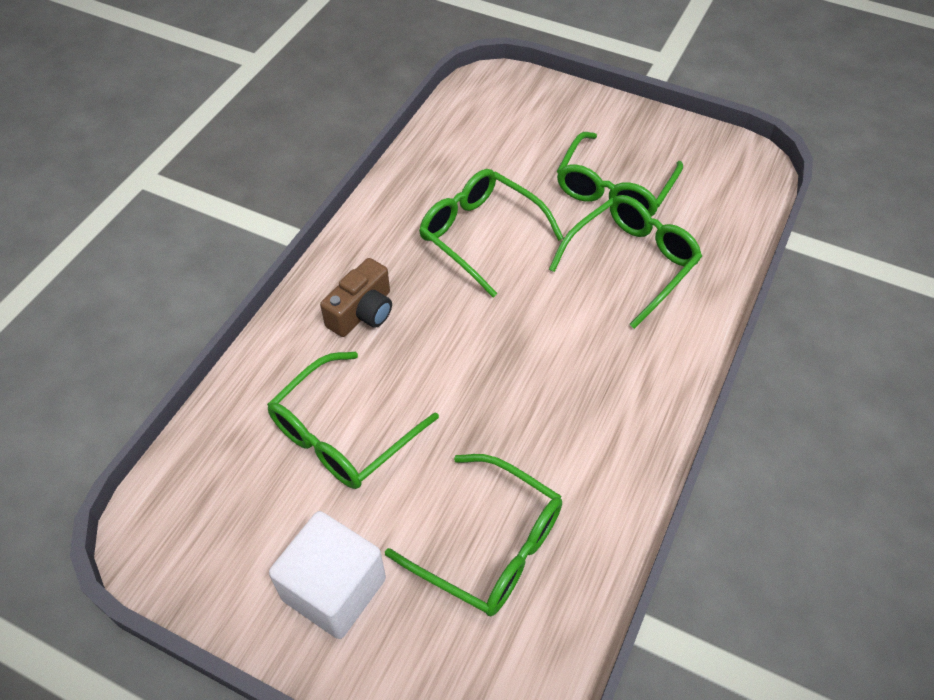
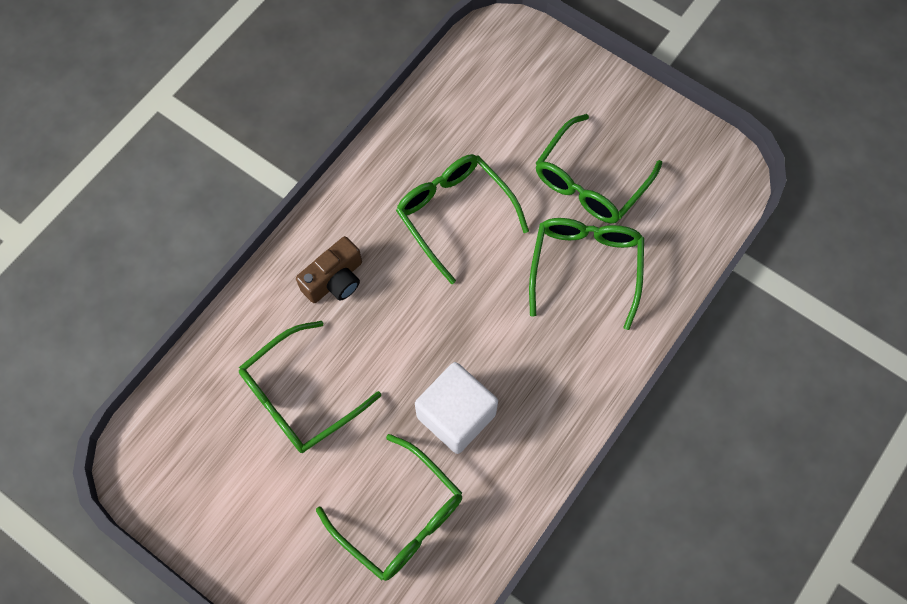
camera: 10 degrees right, 15 degrees up
white cube [269,511,386,639] -> white cube moved to [415,362,498,454]
green glasses [549,195,702,329] -> green glasses turned 45 degrees counterclockwise [529,218,644,330]

